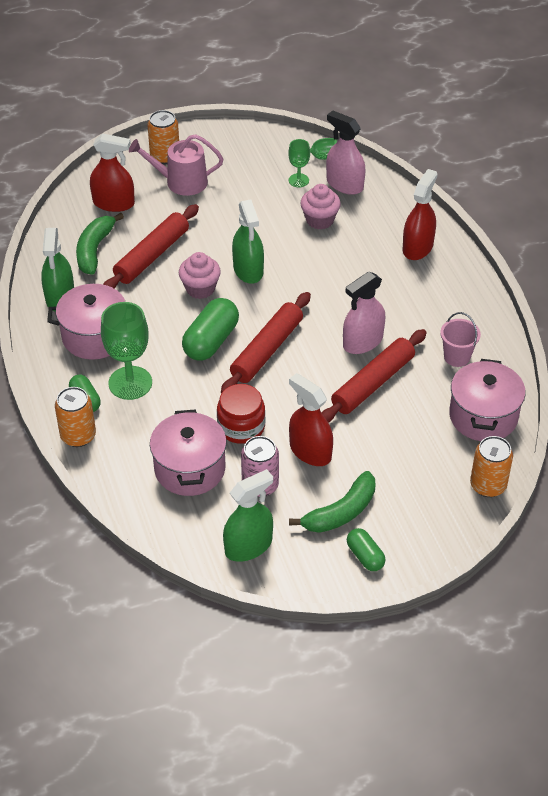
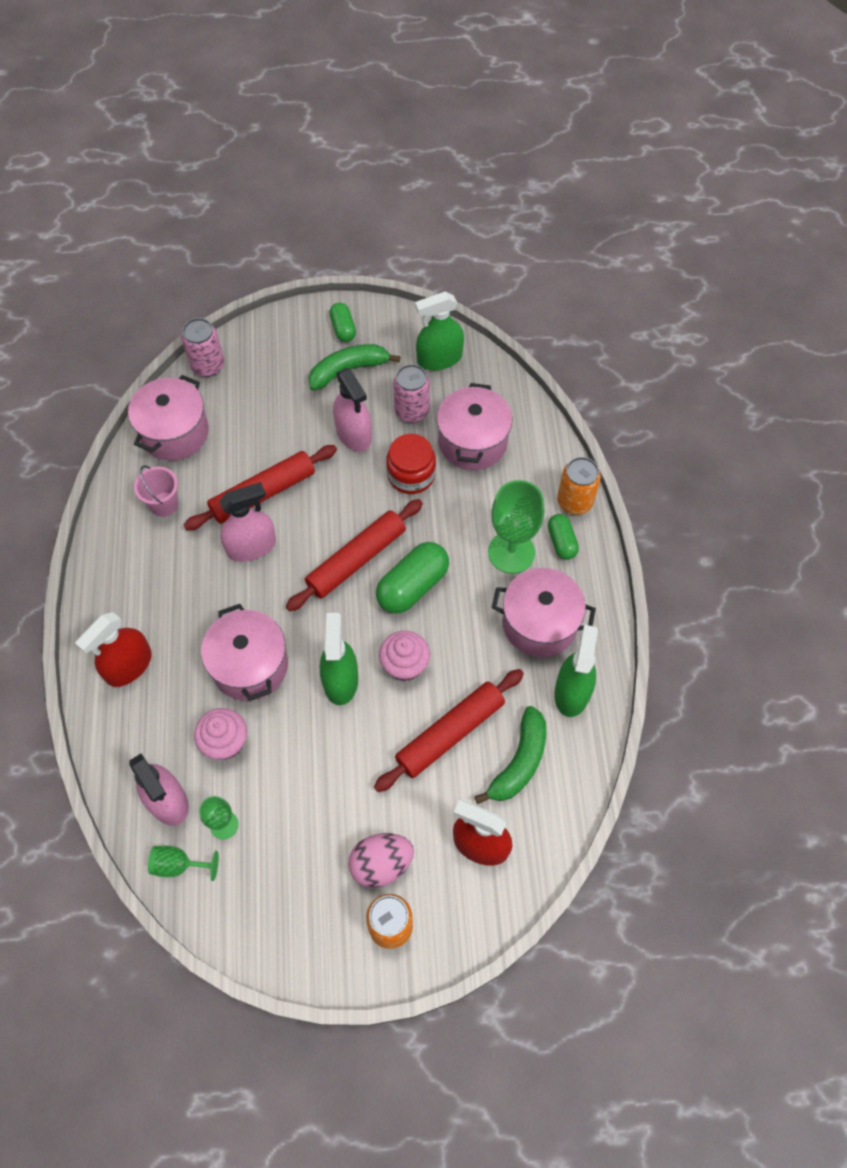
camera: 165 degrees left, 15 degrees up
pink watering can [129,134,223,196] -> pink egg [348,833,414,888]
red spray bottle [289,373,333,466] -> pink spray bottle [333,368,372,452]
orange can [470,436,513,497] -> pink can [181,318,224,377]
none -> pink pot [201,604,288,701]

